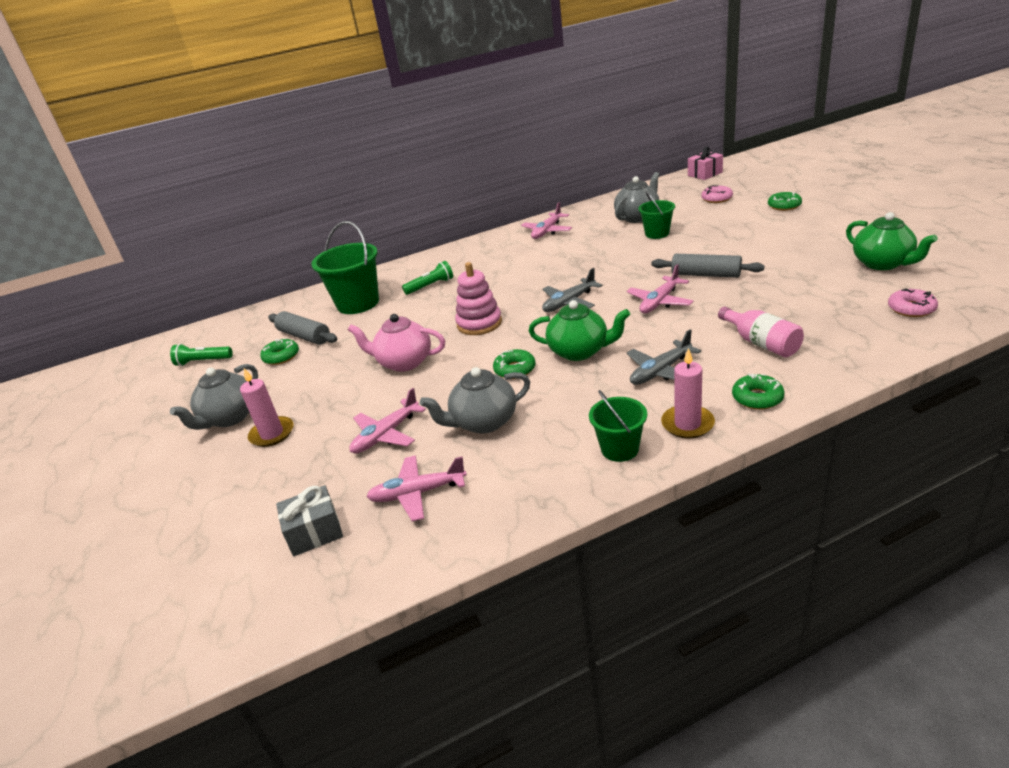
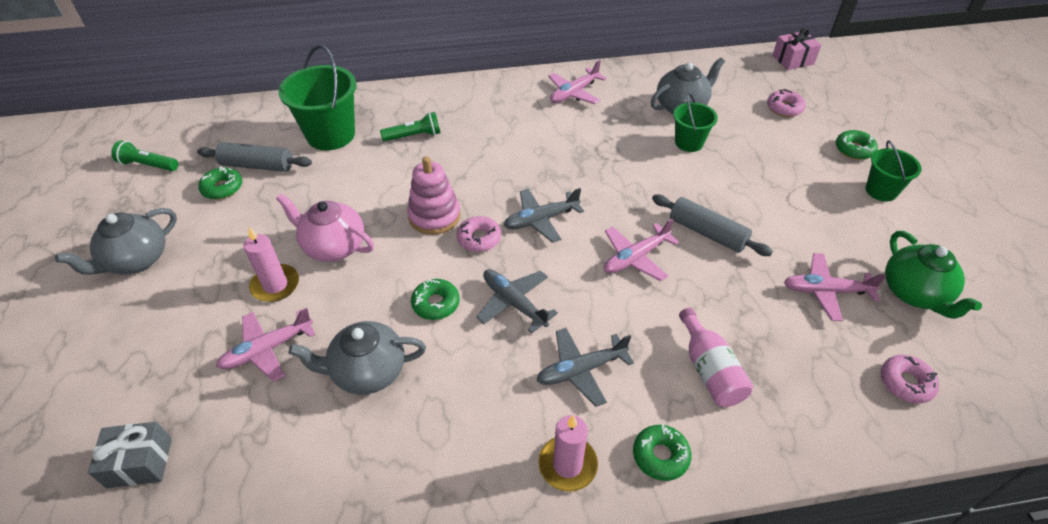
camera: 10 degrees right, 15 degrees up
pink candle [240,368,294,447] -> pink candle moved to [243,227,299,302]
grey rolling pin [268,311,338,345] -> grey rolling pin turned 45 degrees counterclockwise [197,142,312,172]
pink plane [366,455,467,521] -> pink plane moved to [784,253,886,321]
green teapot [529,300,630,361] -> grey plane [476,269,558,333]
green bucket [589,390,647,462] -> green bucket moved to [866,140,922,202]
none -> pink donut [457,216,501,252]

